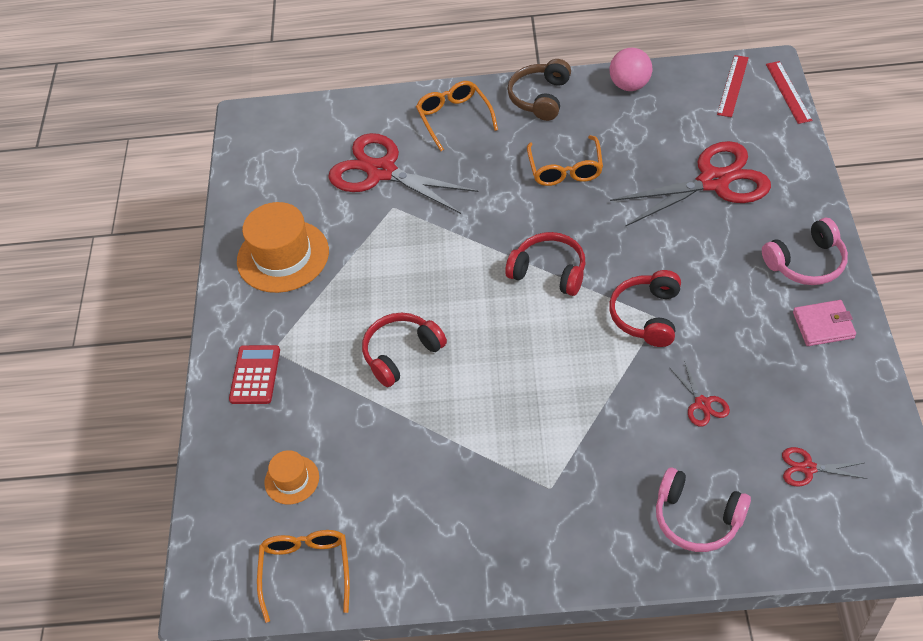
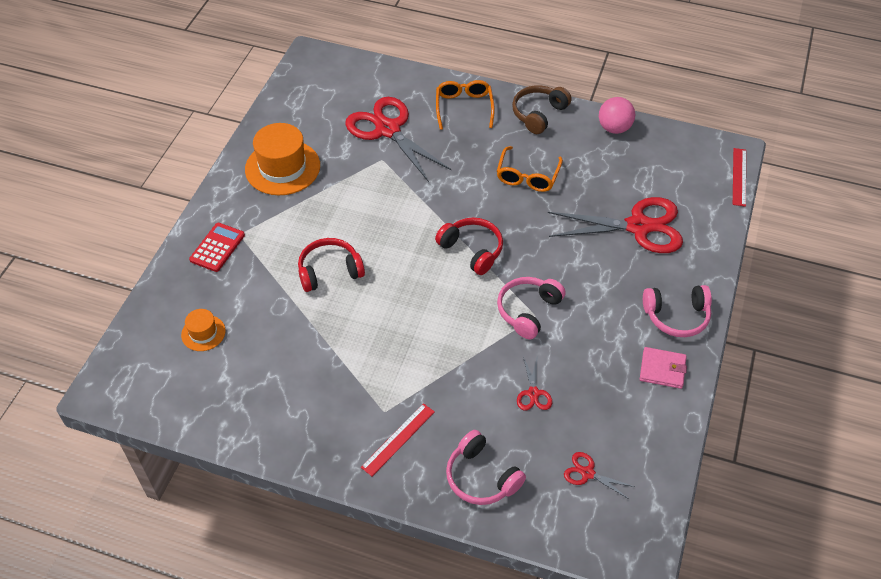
camera: 15 degrees right, 0 degrees up
orange glasses [257,530,350,623] -> none
red headphones [609,270,681,347] -> pink headphones [497,277,566,339]
red ruler [717,55,749,117] -> red ruler moved to [361,403,435,476]

